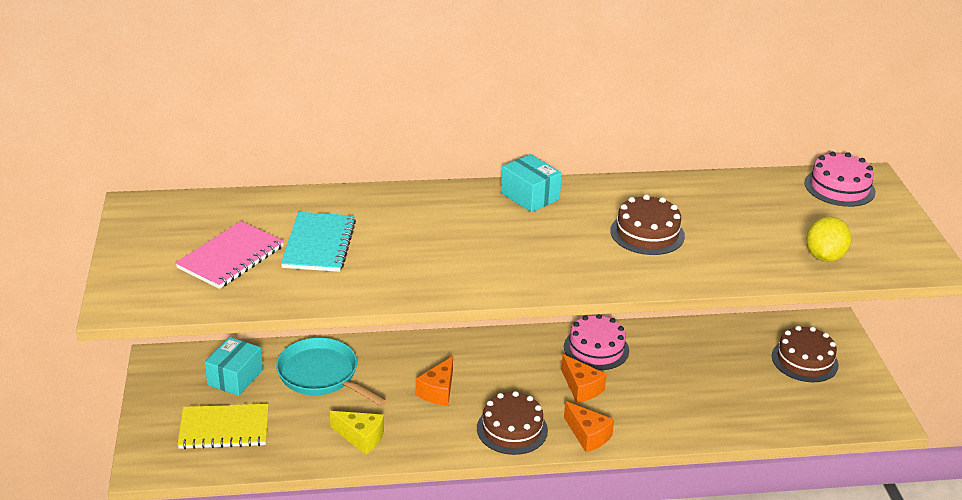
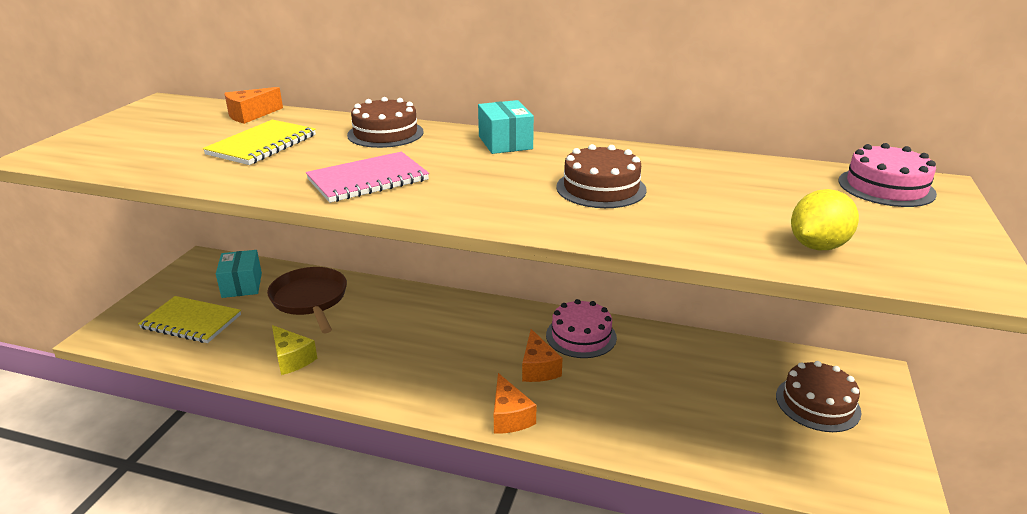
camera: 25 degrees right, 5 degrees down
pink notebook [175,221,284,289] -> pink notebook moved to [306,152,429,203]
turquoise box [205,337,263,396] -> turquoise box turned 60 degrees counterclockwise [216,250,262,298]
turquoise pan [276,338,387,406] -> brown pan [267,267,347,333]
turquoise notebook [281,212,356,272] -> yellow notebook [203,120,316,165]
orange cheese [415,356,453,406] -> orange cheese moved to [224,87,283,124]
brown cake [477,391,548,455] -> brown cake moved to [347,97,424,148]

